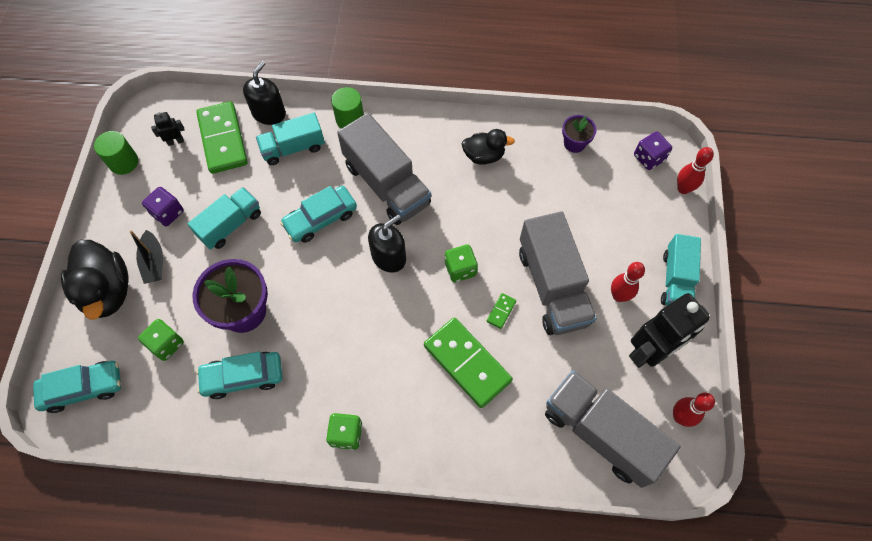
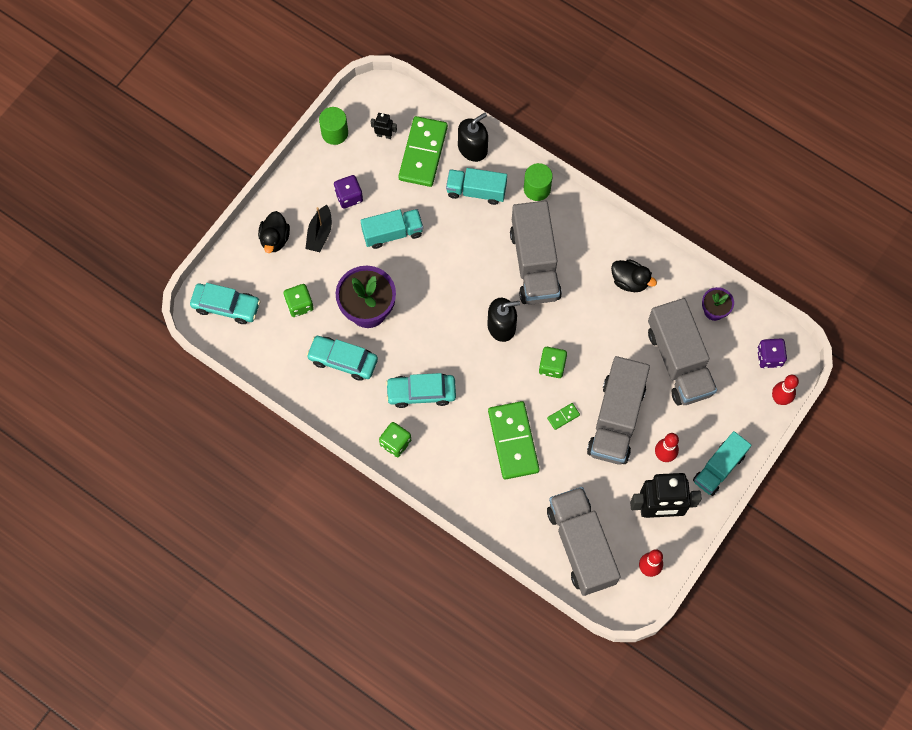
camera: 30 degrees right, 5 degrees up
black duck [61,240,129,320] -> black duck [258,211,290,253], size x0.60
turquoise car [280,186,357,243] -> turquoise car moved to [386,373,456,408]
none -> grey truck [648,298,717,405]

